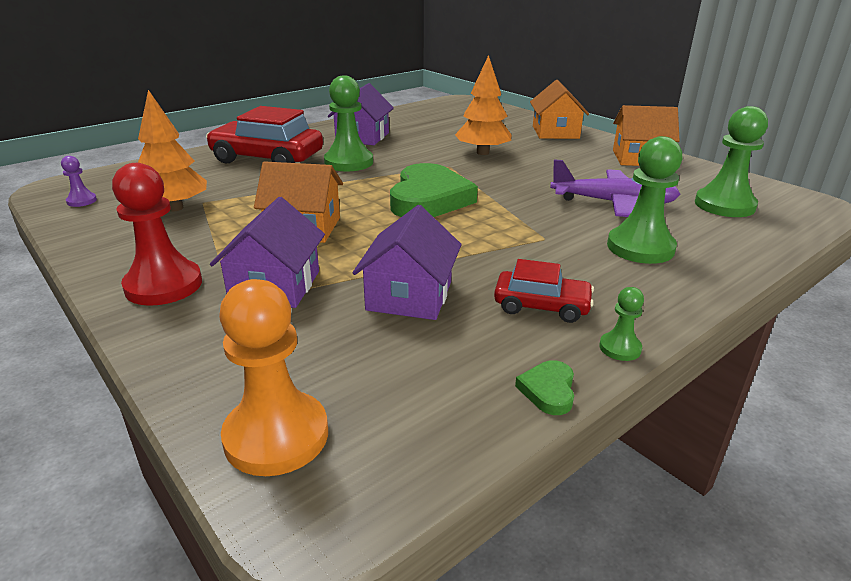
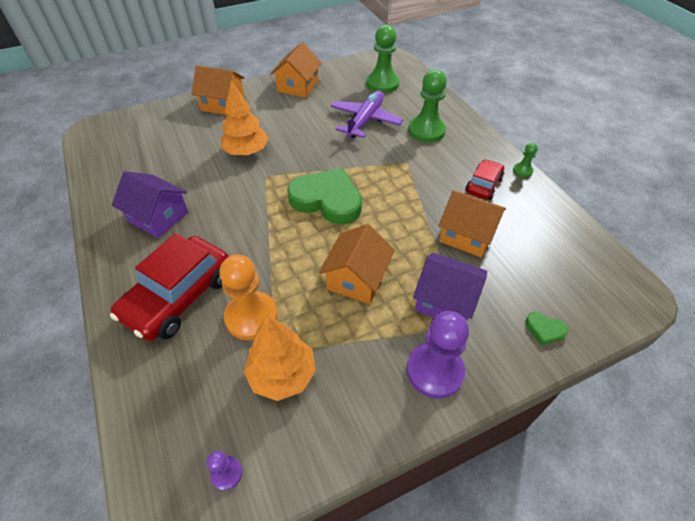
camera: 75 degrees left, 20 degrees up
red pawn [112,163,202,306] -> purple pawn [407,311,469,399]
orange pawn [219,279,328,476] -> orange pawn moved to [219,255,278,340]
green pawn [324,75,373,171] -> none
purple house [353,205,462,320] -> orange house [439,190,506,258]
green heart [515,360,574,415] -> green heart moved to [525,312,568,345]

